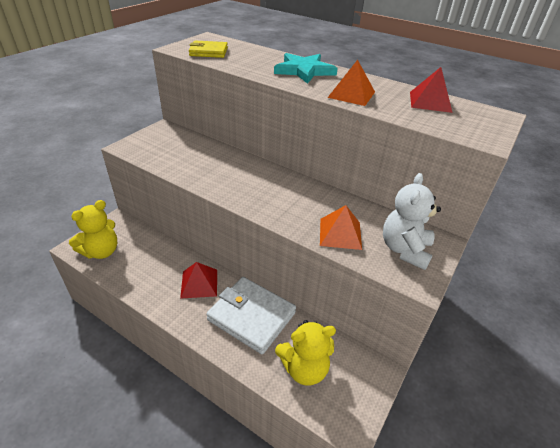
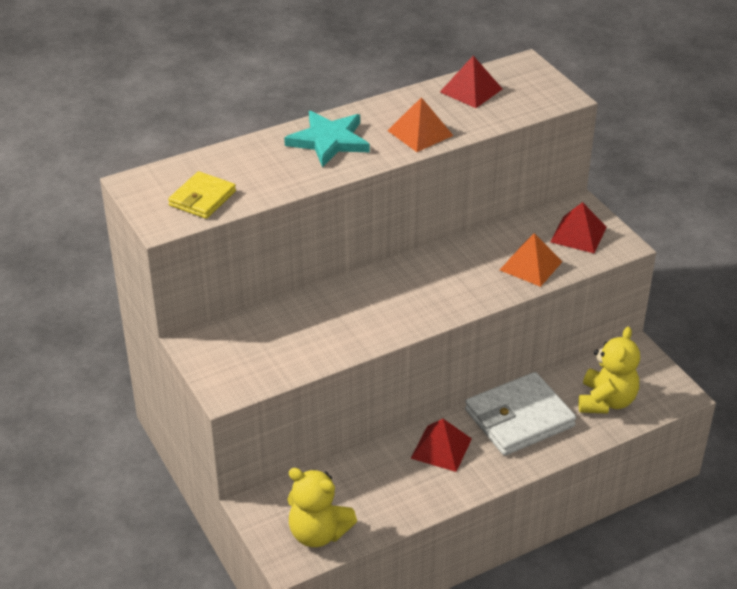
camera: 60 degrees left, 0 degrees up
yellow teddy bear [69,200,117,259] -> yellow teddy bear turned 135 degrees clockwise [287,468,357,547]
white teddy bear [383,173,441,270] -> red pyramid [550,202,607,253]

